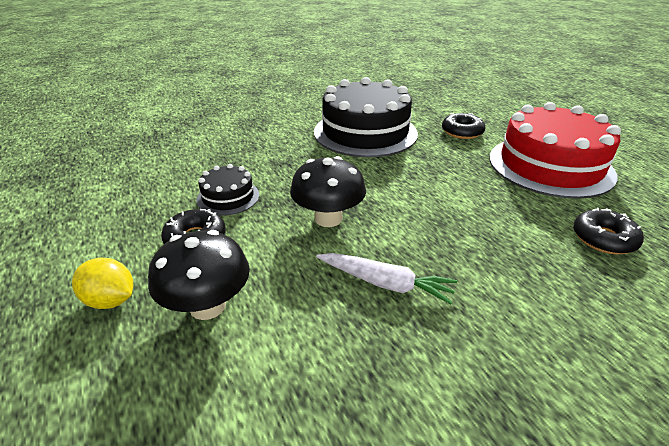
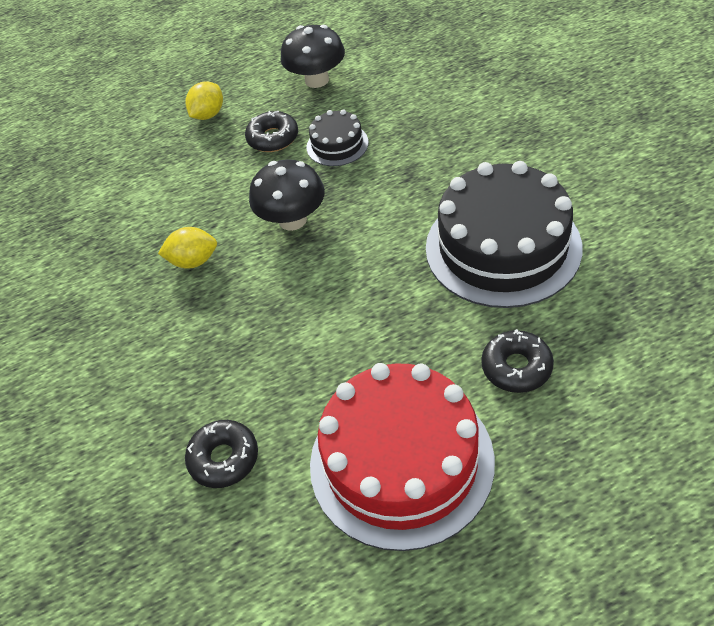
camera: 100 degrees right, 15 degrees up
black mushroom [148,230,250,320] -> black mushroom moved to [281,25,345,88]
white carrot [316,253,457,304] -> yellow lemon [158,227,217,269]

